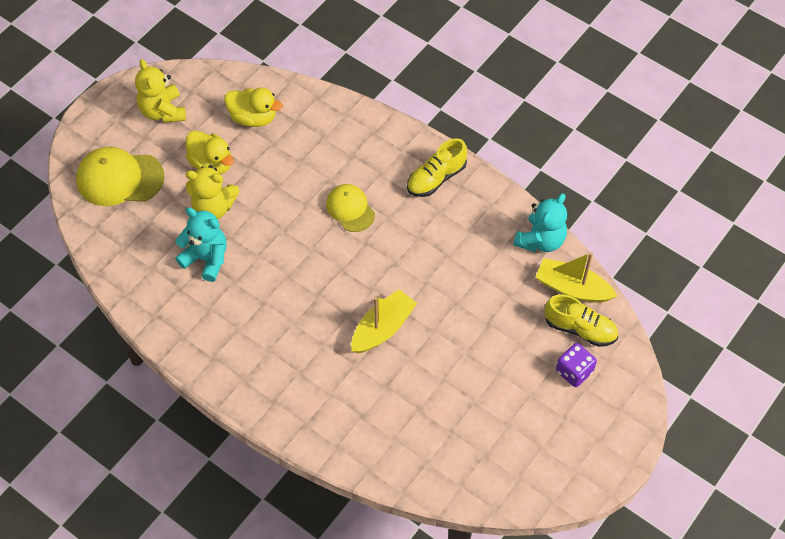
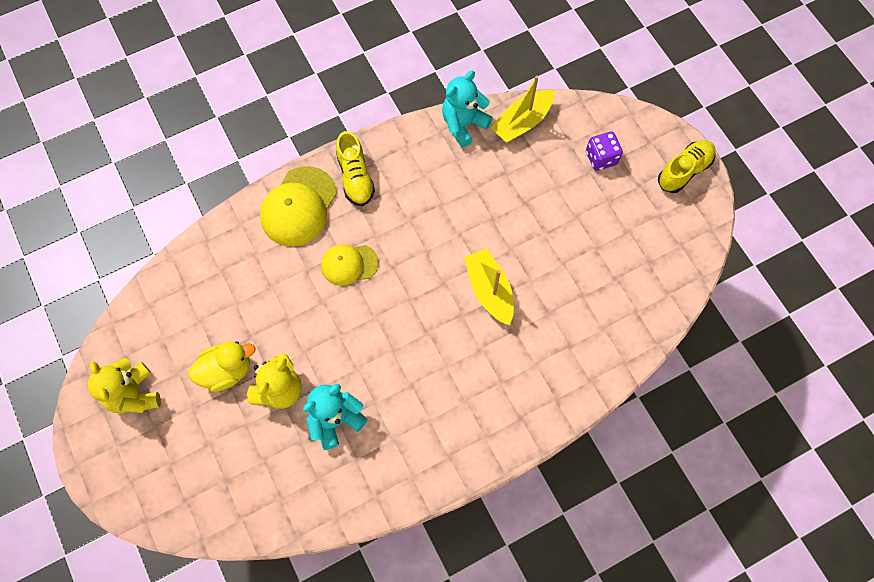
camera: 65 degrees left, 10 degrees up
yellow cap [76,147,164,206] -> yellow cap moved to [260,166,337,246]
yellow teddy bear [135,59,186,123] -> yellow teddy bear turned 60 degrees clockwise [88,358,161,414]
yellow duck [224,88,283,127] -> none
turquoise teddy bear [513,194,567,252] -> turquoise teddy bear turned 105 degrees counterclockwise [442,71,493,147]
yellow shoe [545,294,618,347] -> yellow shoe moved to [658,140,715,193]

